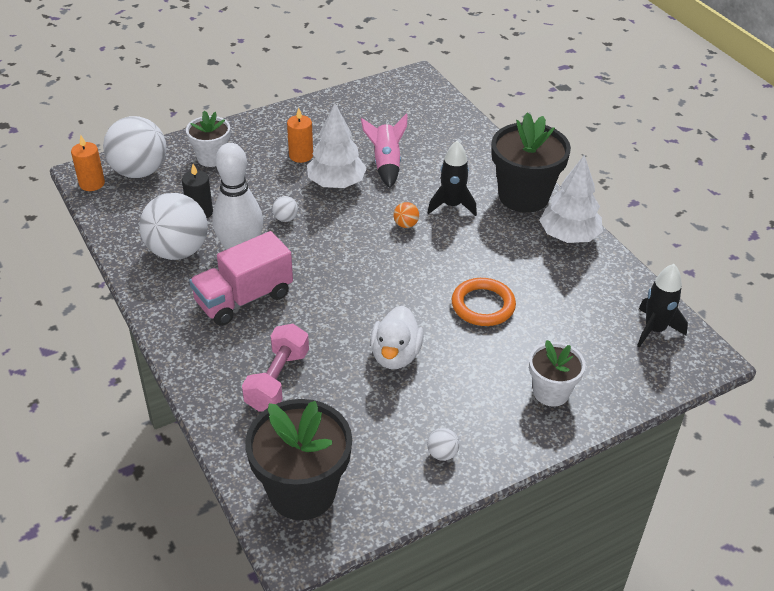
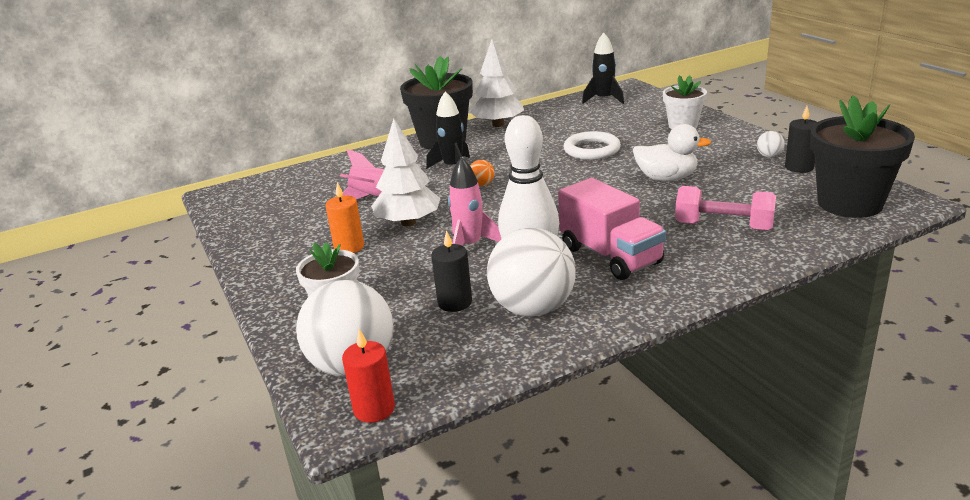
camera: 85 degrees left, 15 degrees down
orange candle [71,135,105,191] -> red candle [342,329,395,423]
white ball [272,196,298,222] -> pink rocket [448,157,501,246]
orange ring [452,278,516,326] -> white ring [564,131,621,160]
none -> black candle [785,106,817,173]

